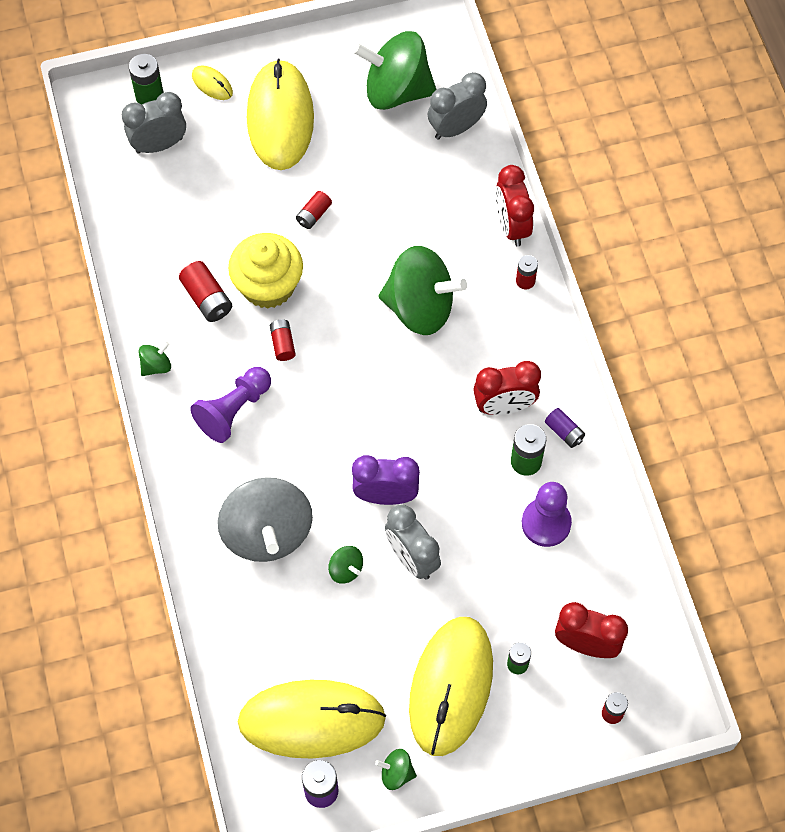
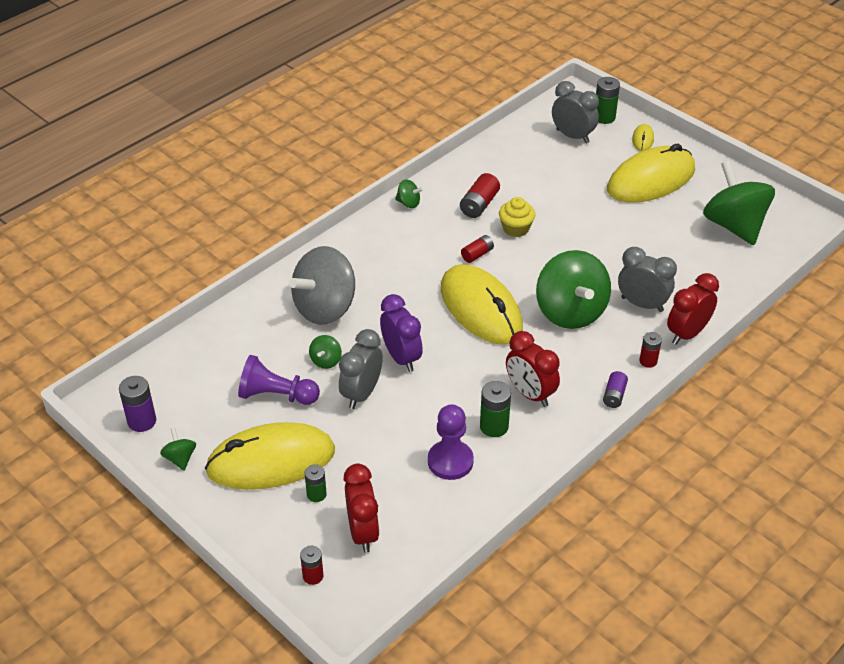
camera: 60 degrees right, 20 degrees down
purple pawn [191,367,271,443] -> purple pawn moved to [238,355,320,405]
yellow cupcake [228,233,303,309] -> yellow cupcake [499,197,535,237], size x0.60
yellow mouse [238,680,386,759] -> yellow mouse moved to [440,264,523,345]
red battery [296,191,332,229] -> none
grey clock [428,72,487,140] -> grey clock moved to [618,247,677,312]
purple battery [545,408,585,448] -> purple battery moved to [603,371,628,408]

